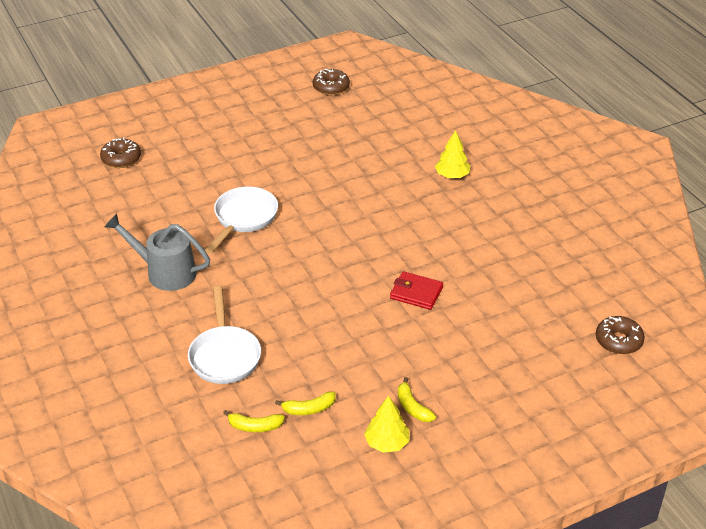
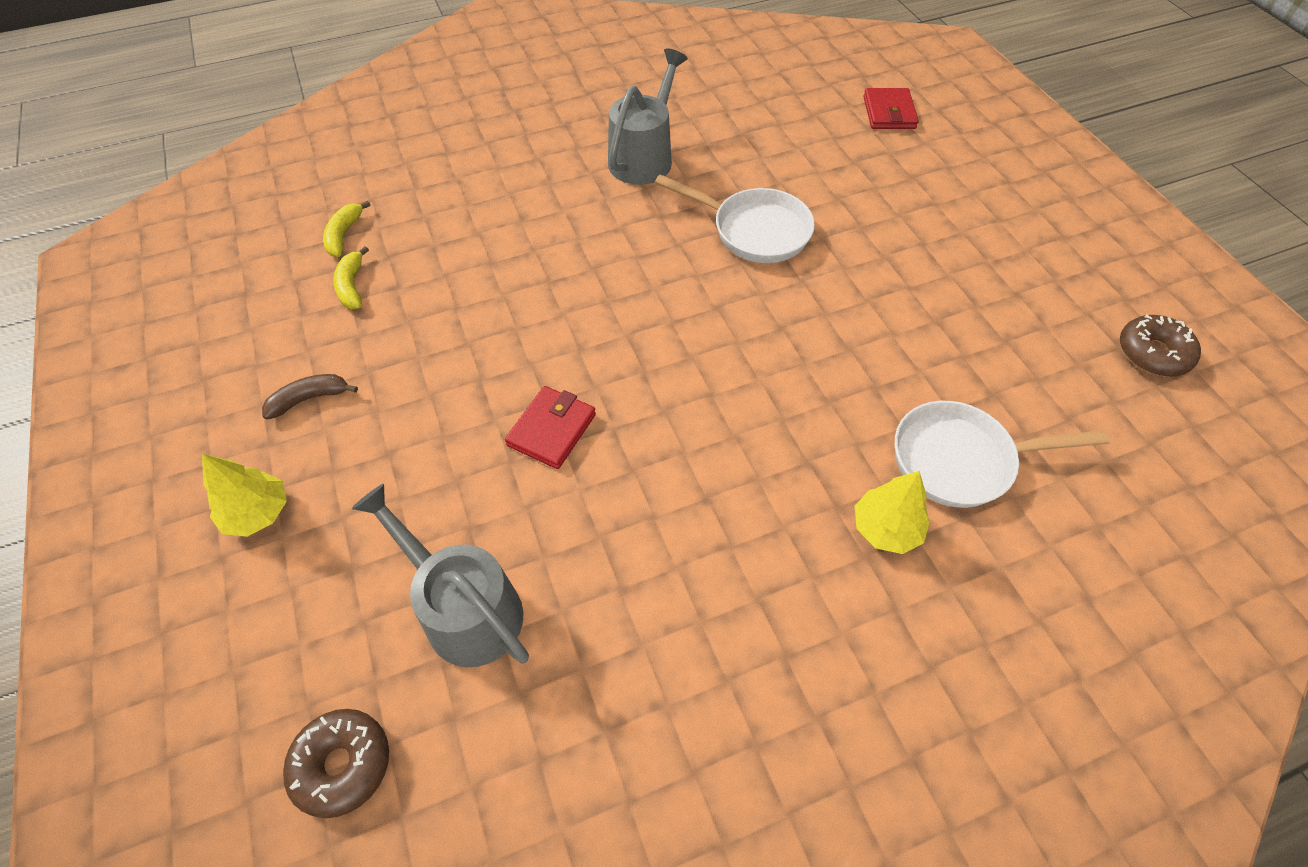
camera: 95 degrees right, 15 degrees up
brown donut [100,137,141,168] -> red wallet [863,88,919,129]
white pan [188,286,261,384] -> white pan moved to [895,401,1110,508]
yellow tree [364,396,409,453] -> yellow tree moved to [202,454,287,537]
yellow banana [398,377,436,422] -> brown banana [262,374,358,420]
none -> grey watering can [352,484,529,667]

